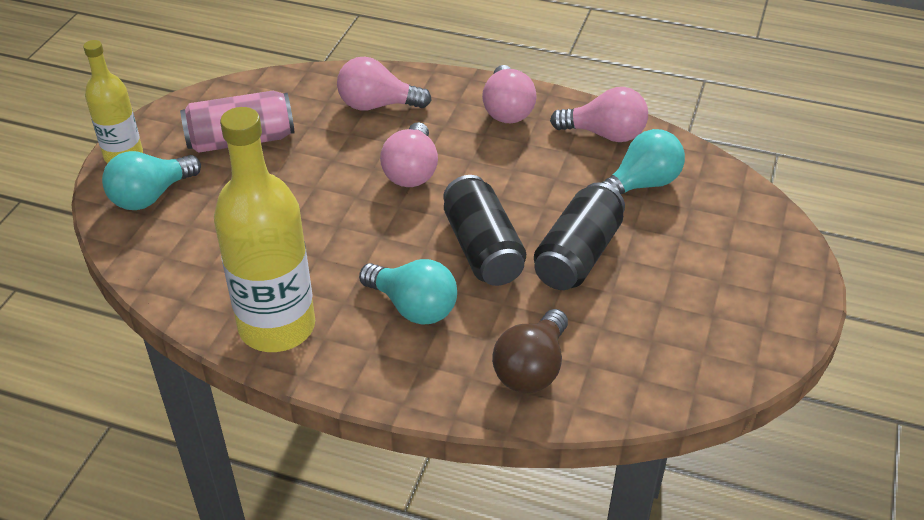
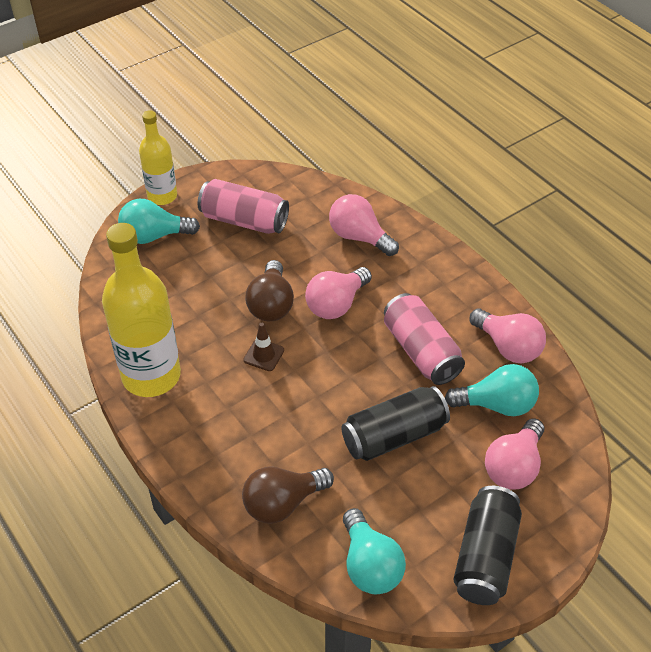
camera: 35 degrees right, 5 degrees up
turquoise light bulb [359,259,457,325] -> turquoise light bulb moved to [343,508,406,595]
black can [443,175,526,286] -> black can moved to [453,486,522,605]
pink light bulb [482,65,537,123] -> pink light bulb moved to [485,418,544,489]
none -> brown traffic cone [243,323,284,371]
none -> brown light bulb [245,260,294,321]
none -> pink can [384,293,465,385]

